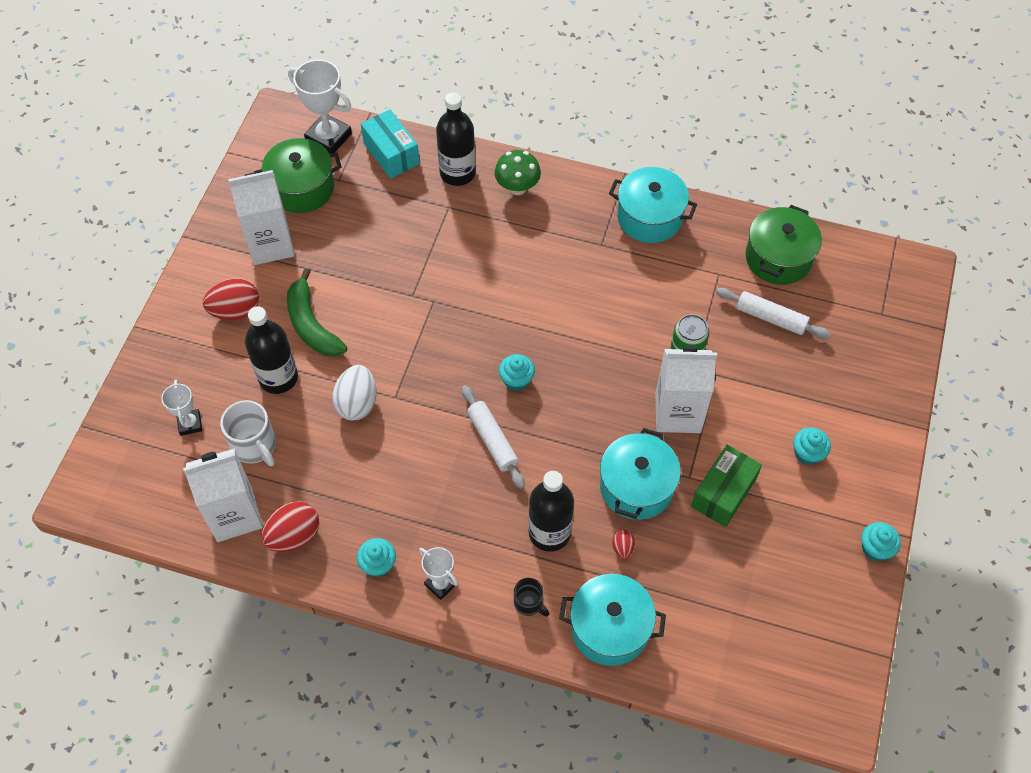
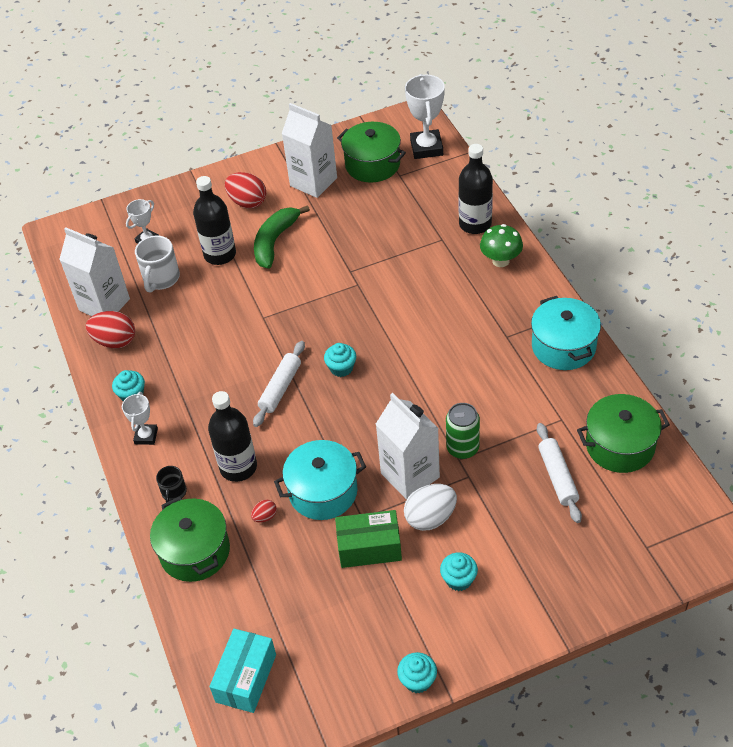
camera: 55 degrees right, 10 degrees down
white egg [332,365,376,421] -> white egg moved to [404,484,457,531]
turquoise box [361,109,420,179] -> turquoise box moved to [209,629,276,713]
turquoise pot [559,574,666,666] -> green pot [150,496,230,582]

